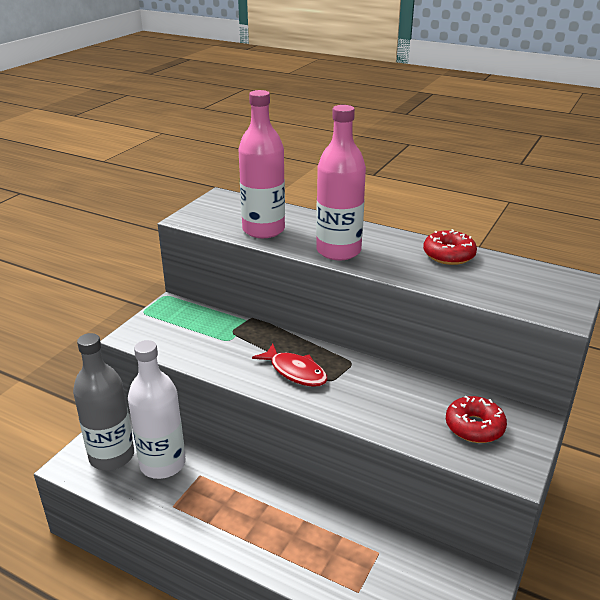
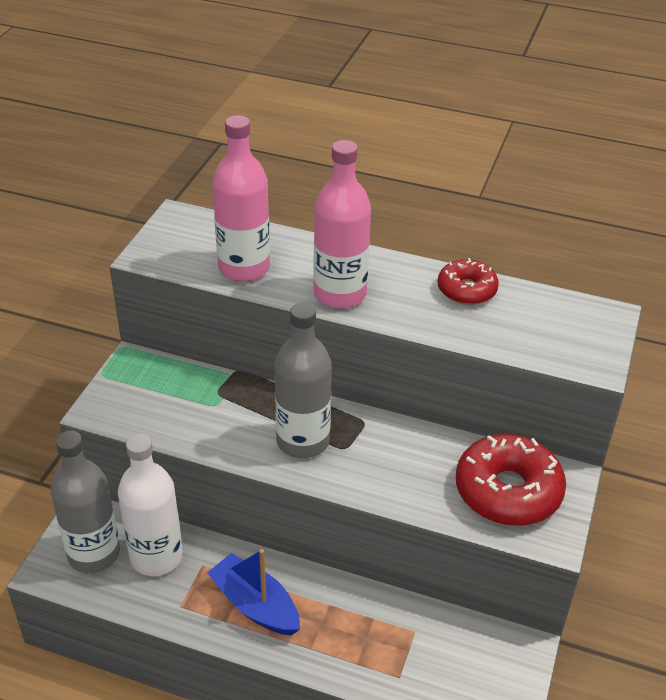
camera: 10 degrees left, 10 degrees up
red fish [252,344,328,387] -> grey bottle [274,302,332,458]
red donut [446,396,507,443] -> red donut [456,434,566,526], size x1.69
none -> blue boat [207,549,300,635]

